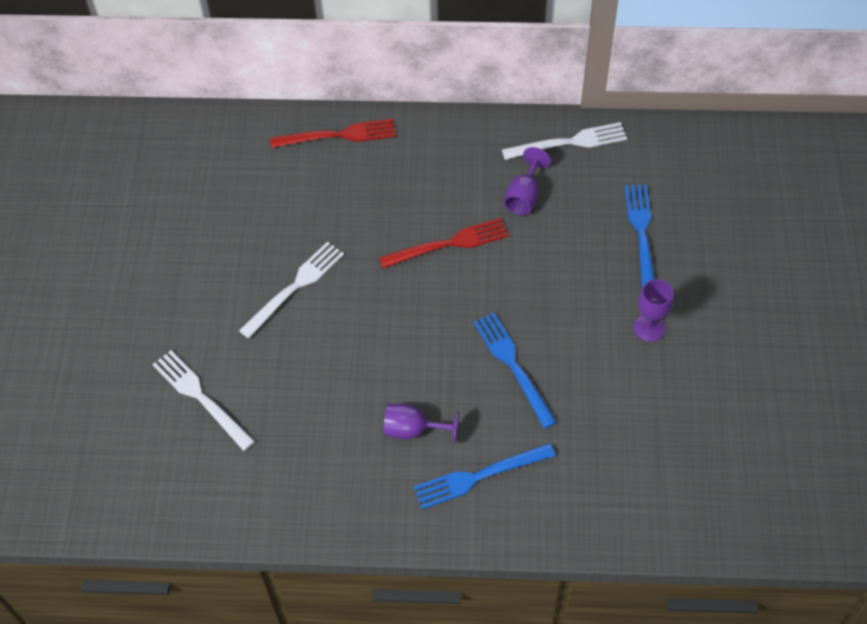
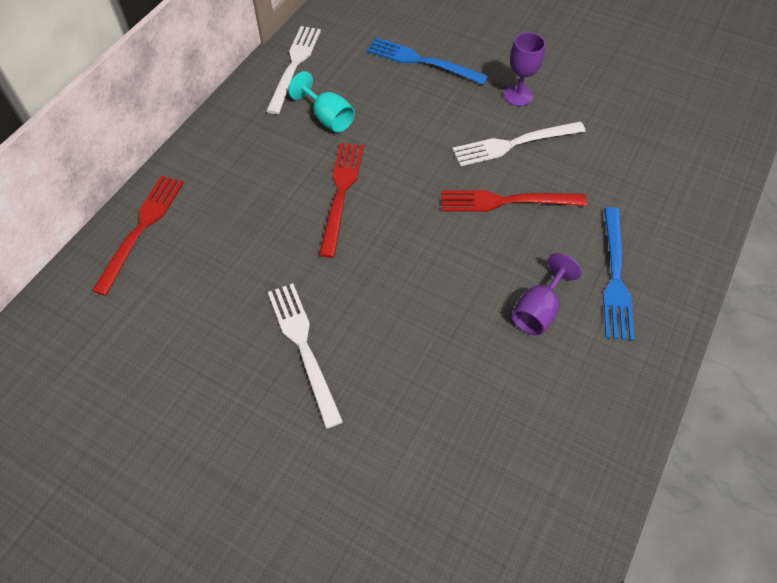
camera: 65 degrees left, 0 degrees up
white fork [152,350,255,451] -> white fork moved to [452,121,586,166]
blue fork [473,313,557,429] -> red fork [441,190,587,212]
purple goblet [504,147,551,215] -> turquoise goblet [288,71,355,133]

